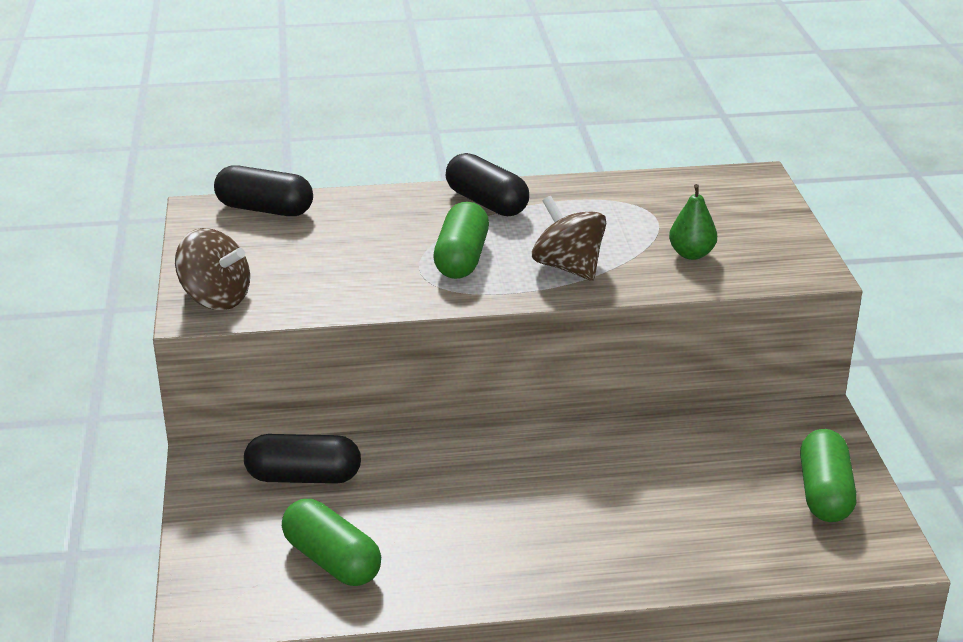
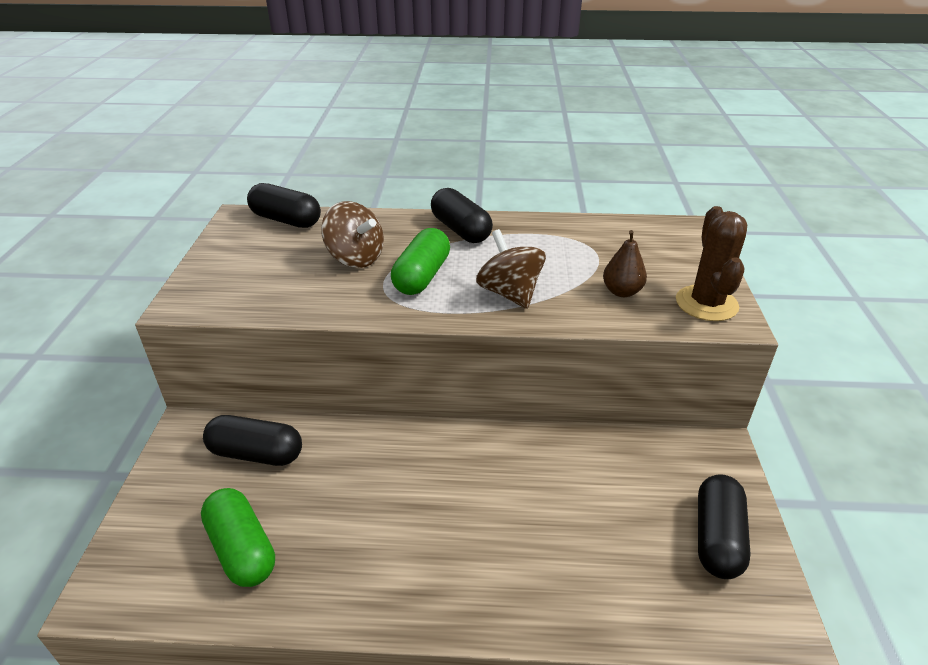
camera: 10 degrees right, 5 degrees up
brown spinning top [175,228,250,310] -> brown spinning top moved to [321,201,384,268]
green pear [669,184,717,260] -> brown pear [603,230,647,297]
green capsule [800,429,857,522] -> black capsule [698,474,751,579]
none -> brown cactus [676,206,747,321]

